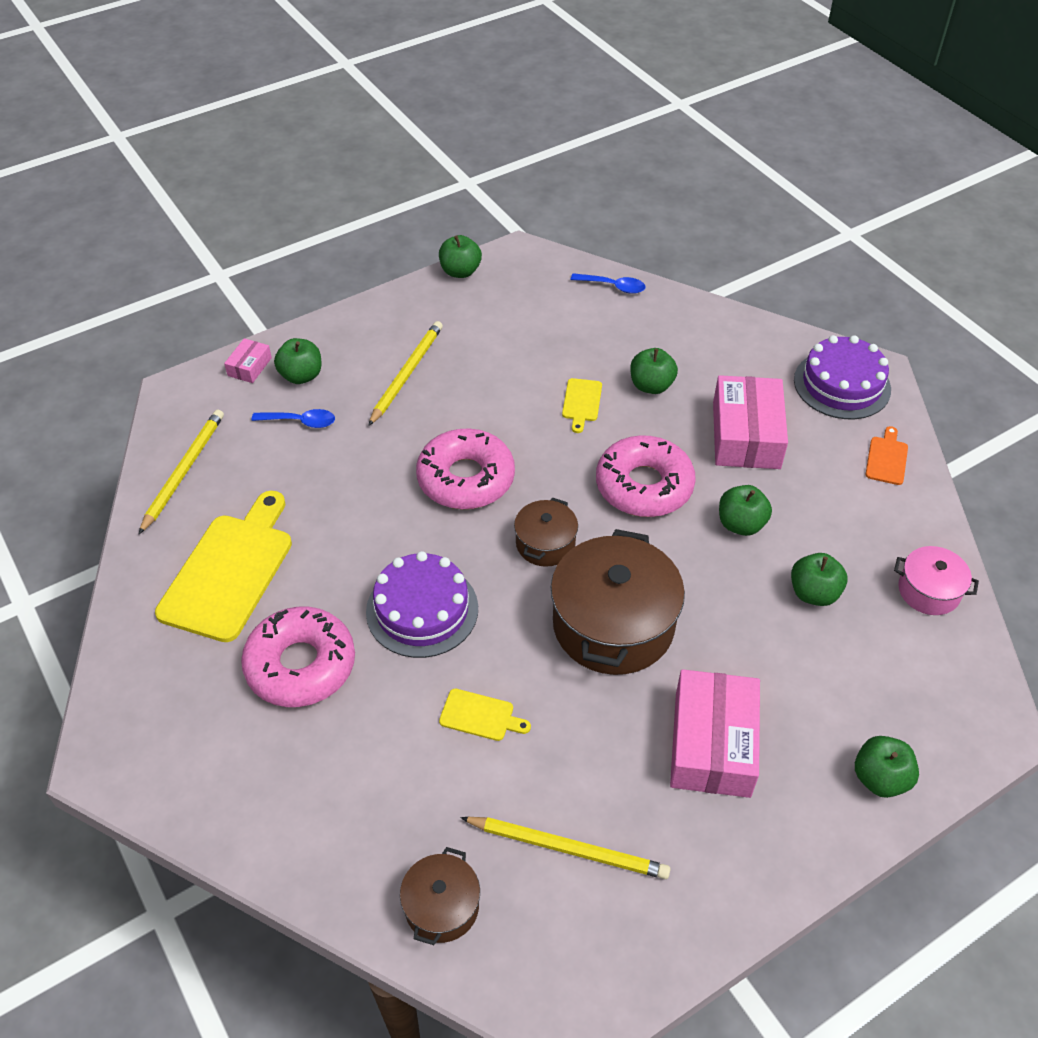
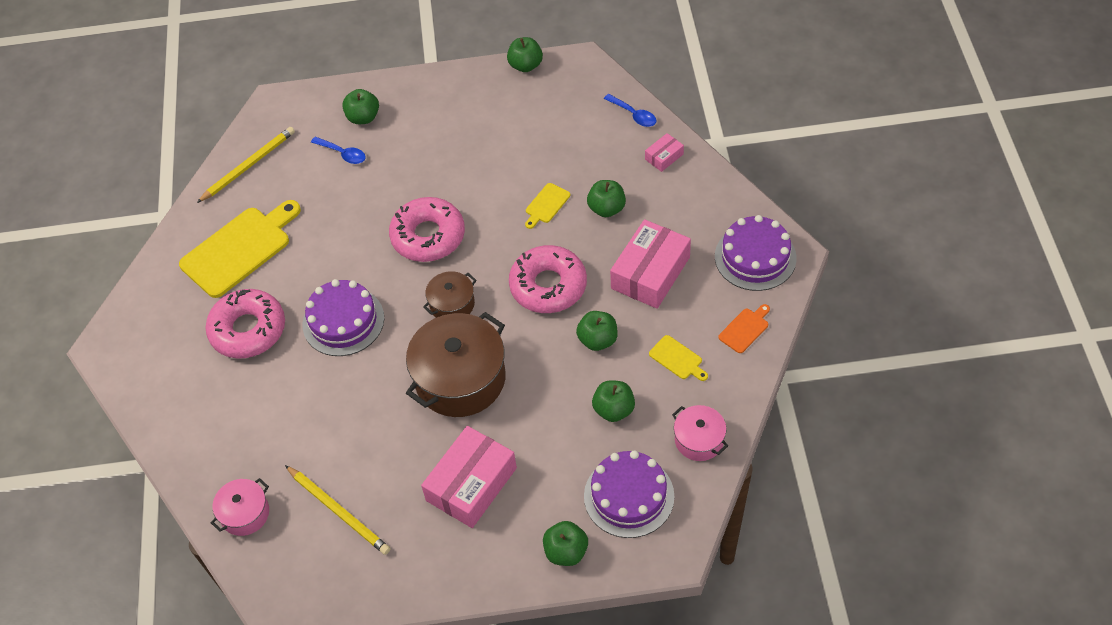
camera: 30 degrees right, 5 degrees up
pink box [224,338,272,383] -> pink box moved to [645,133,684,172]
yellow pencil [368,321,443,426] -> none
brown pot [400,847,480,945] -> pink pot [211,478,269,536]
yellow cutting board [439,689,531,741] -> yellow cutting board moved to [649,335,708,381]
none -> purple cake [584,450,675,538]

